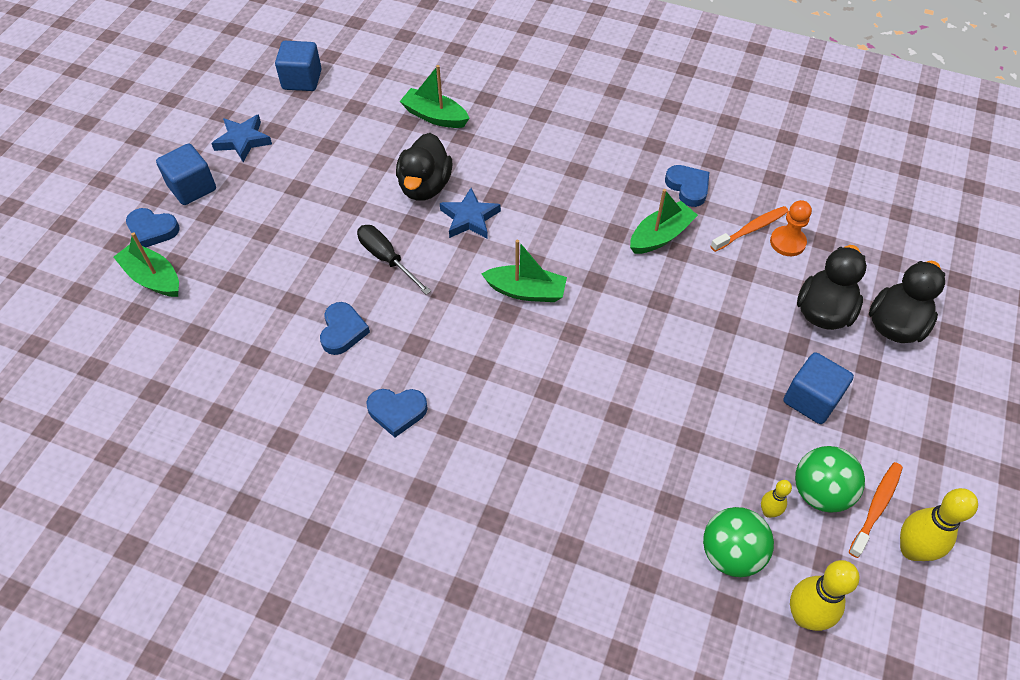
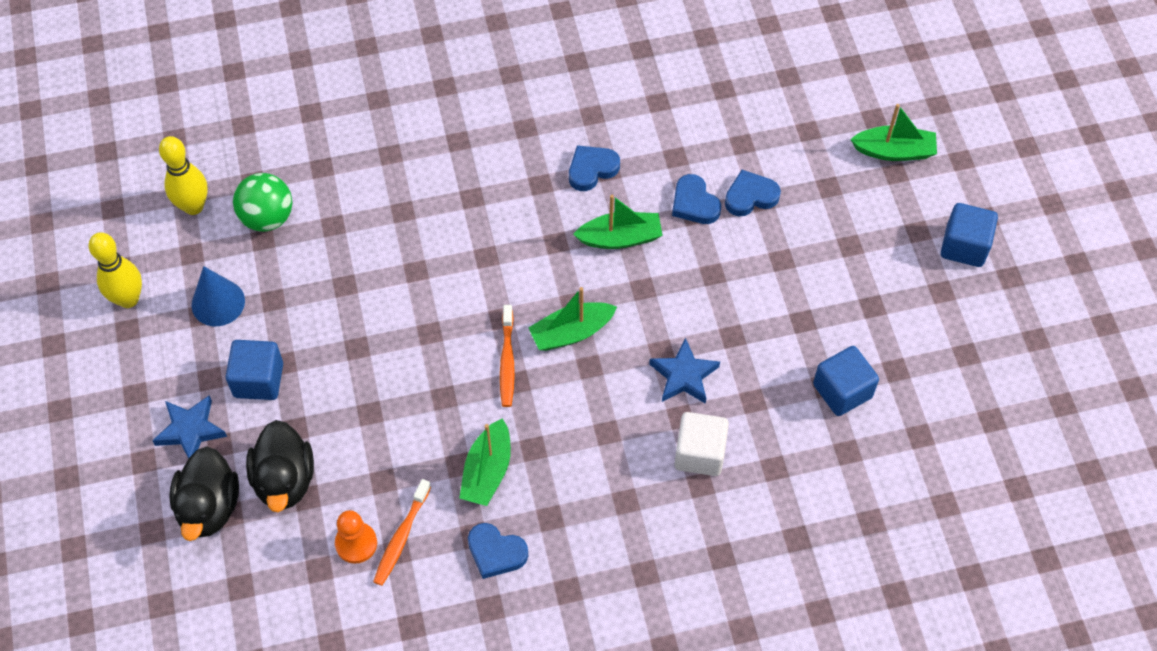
camera: 145 degrees right, 5 degrees up
blue heart [126,208,180,247] -> blue heart moved to [725,170,781,216]
blue star [211,115,272,162] -> blue star moved to [152,395,227,458]
blue cube [275,41,322,91] -> blue cube moved to [813,346,879,416]
black screwdriver [357,225,431,295] -> none
black duck [396,133,452,201] -> none
green boat [399,65,469,128] -> green boat moved to [573,195,663,249]
yellow bowling pin [761,480,792,518] -> none
green ball [795,446,865,513] -> blue cone [192,266,245,326]
orange toothbrush [849,462,903,558] -> orange toothbrush moved to [500,305,515,407]
none -> white cube [674,412,729,476]

